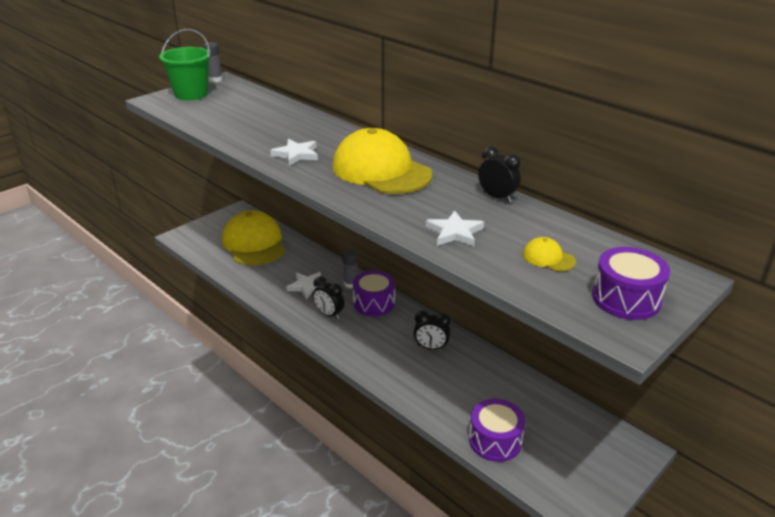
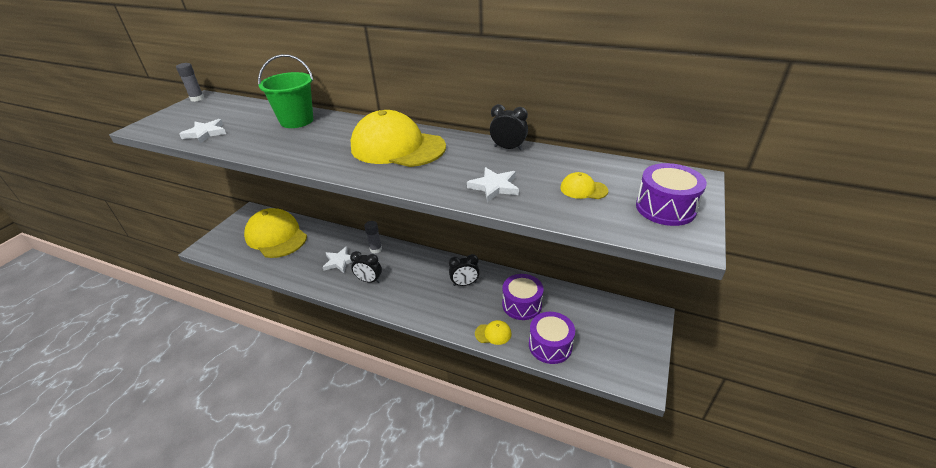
camera: 20 degrees left, 5 degrees up
green bucket [159,29,211,100] -> green bucket moved to [258,54,313,128]
white star [270,139,318,166] -> white star moved to [179,119,226,144]
purple drum [353,271,395,316] -> purple drum moved to [502,274,543,320]
none -> yellow cap [475,320,512,345]

